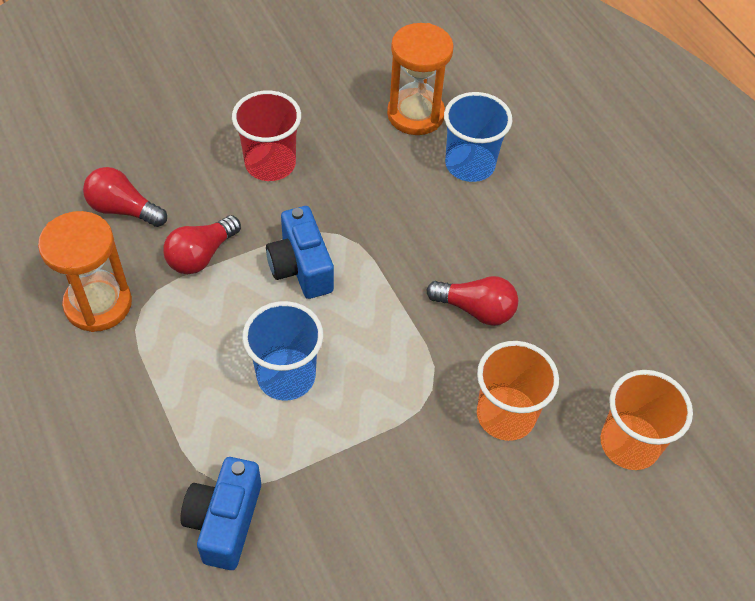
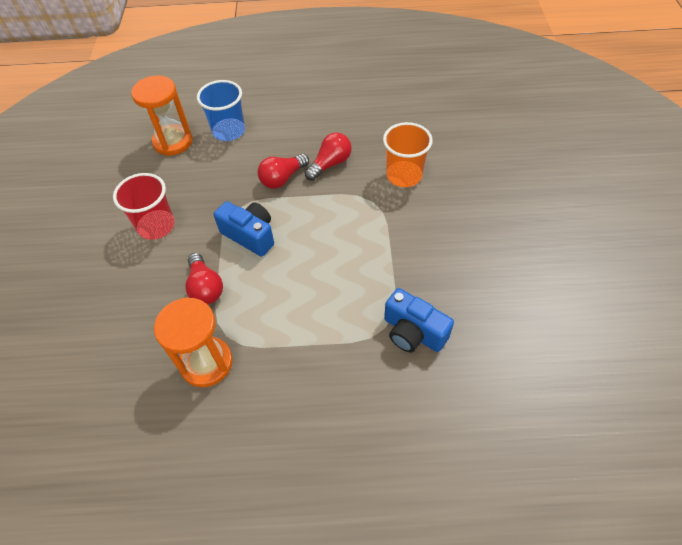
camera: 60 degrees left, 0 degrees up
red light bulb [83,167,167,227] -> red light bulb moved to [258,154,309,189]
blue cup [242,301,323,401] -> none
blue camera [266,206,334,299] -> blue camera turned 150 degrees counterclockwise [214,201,274,257]
orange cup [601,370,693,470] -> none

